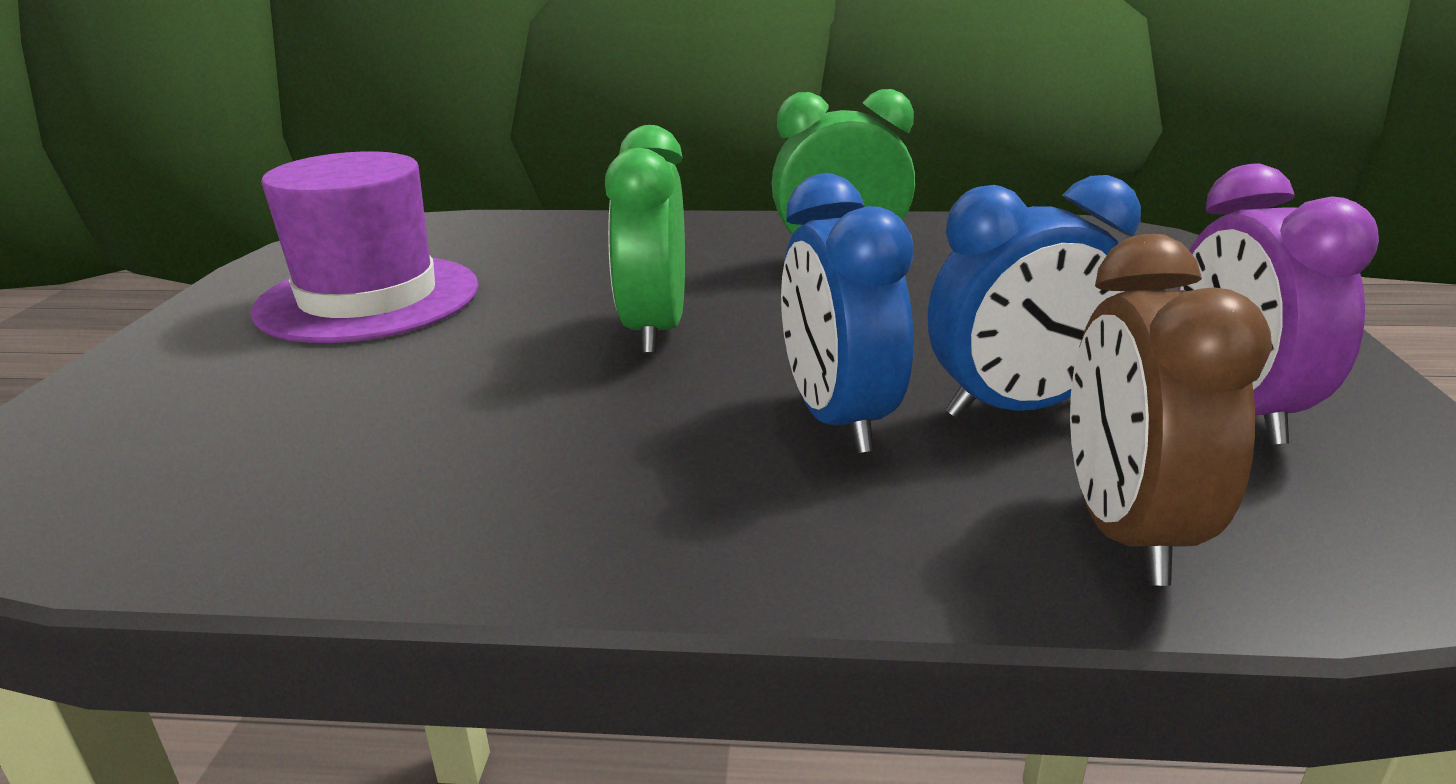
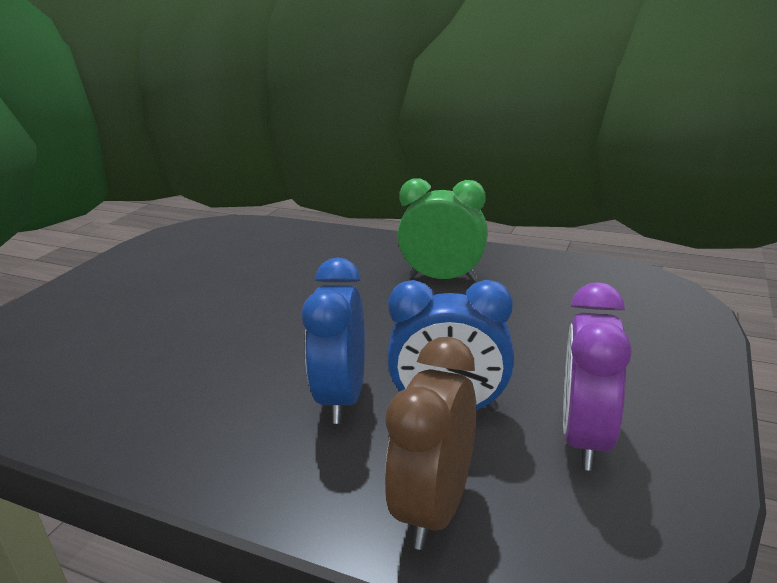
camera: 20 degrees right, 0 degrees up
purple hat [250,151,479,343] -> none
green clock [605,125,685,354] -> none

